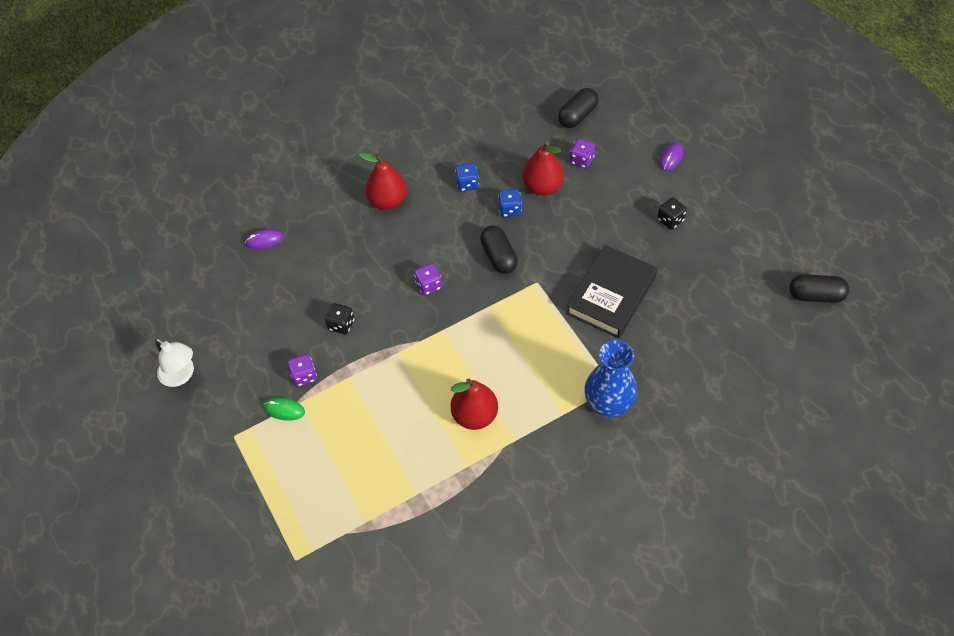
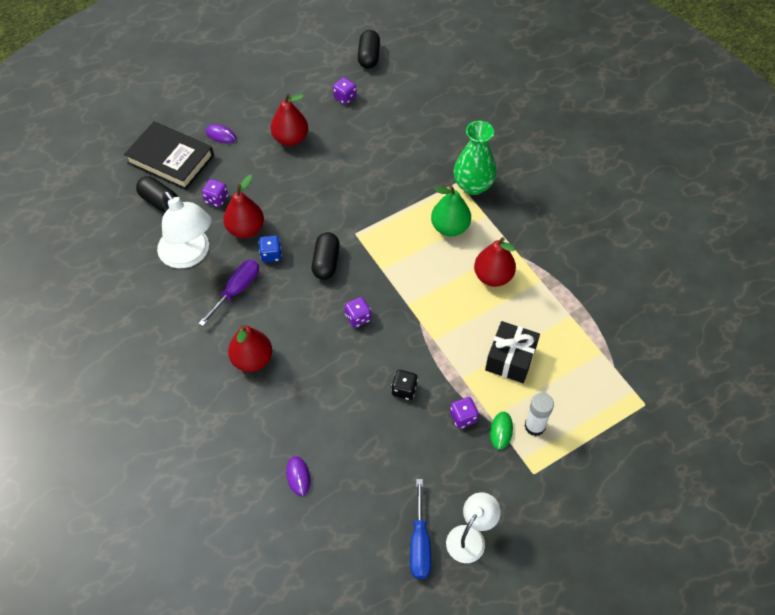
camera: 95 degrees left, 0 degrees up
blue dice [455,163,479,191] -> purple screwdriver [198,260,259,326]
black capsule [480,226,518,274] -> black capsule turned 60 degrees counterclockwise [312,232,340,280]
black book [566,245,657,339] -> black book moved to [124,121,214,190]
blue vase [584,340,637,417] -> green vase [454,121,497,195]
black dice [657,198,687,229] -> red pear [271,93,308,146]
none -> white lamp [157,191,212,268]
none -> purple dice [333,77,357,105]
none -> blue screwdriver [410,479,431,579]
none -> green pear [431,185,471,236]
none -> black gift [485,321,540,383]
none -> white glue stick [525,393,554,436]

